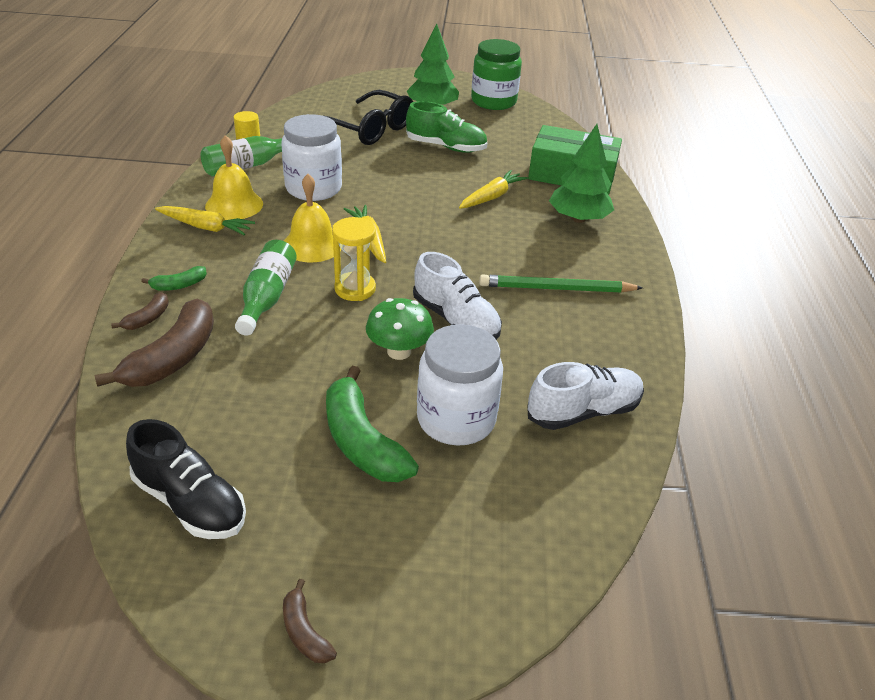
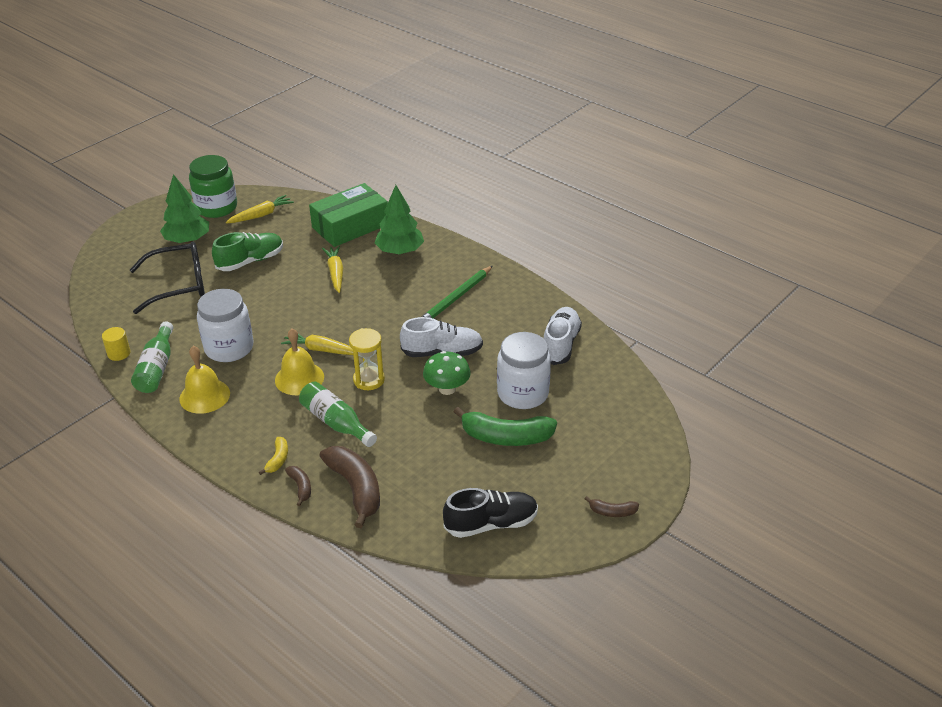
camera: 50 degrees left, 0 degrees up
green banana [141,266,207,291] -> yellow banana [259,437,288,475]
yellow carrot [155,206,255,235] -> yellow carrot moved to [226,195,294,224]

